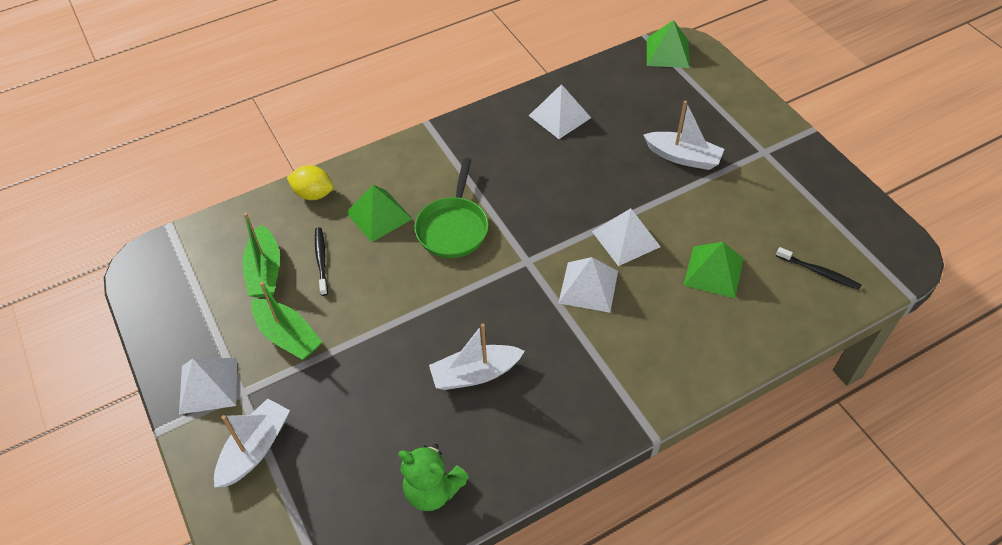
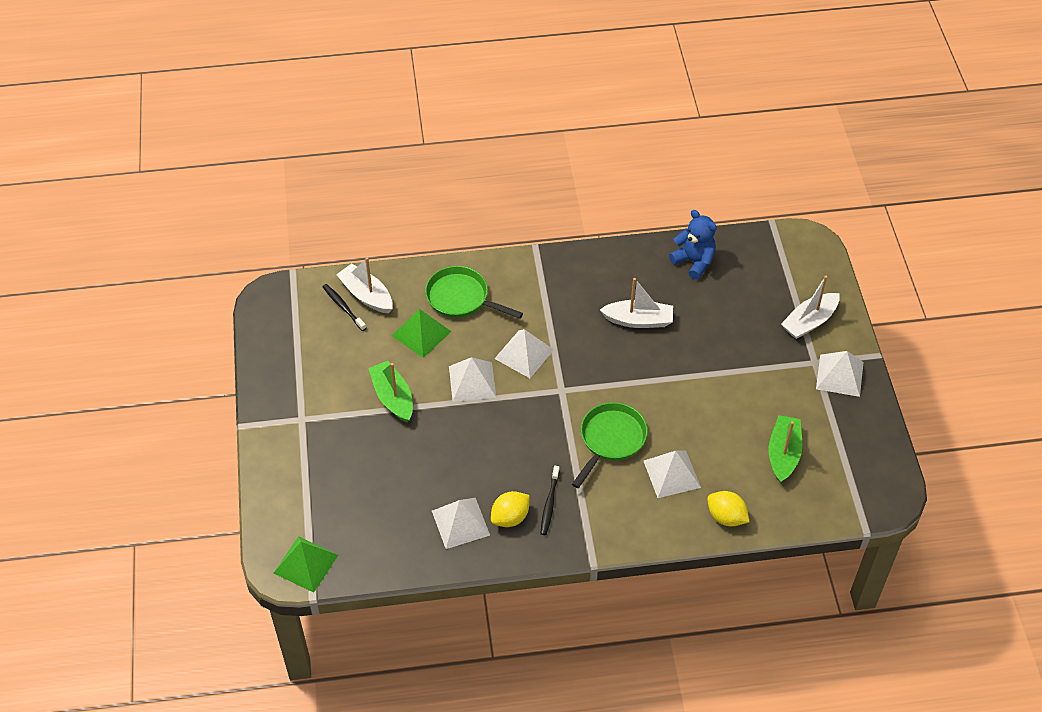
camera: 160 degrees left, 0 degrees up
green boat [251,282,322,360] -> green boat moved to [368,361,413,423]
black toothbrush [315,227,328,296] -> black toothbrush moved to [540,466,560,535]
green pyramid [346,185,412,243] -> white pyramid [644,451,701,498]
green teddy bear [398,444,469,511] -> blue teddy bear [669,210,717,280]
white boat [643,101,724,170] -> white boat moved to [336,257,393,314]
none -> green pan [425,266,523,319]
none -> yellow lemon [491,491,530,527]

